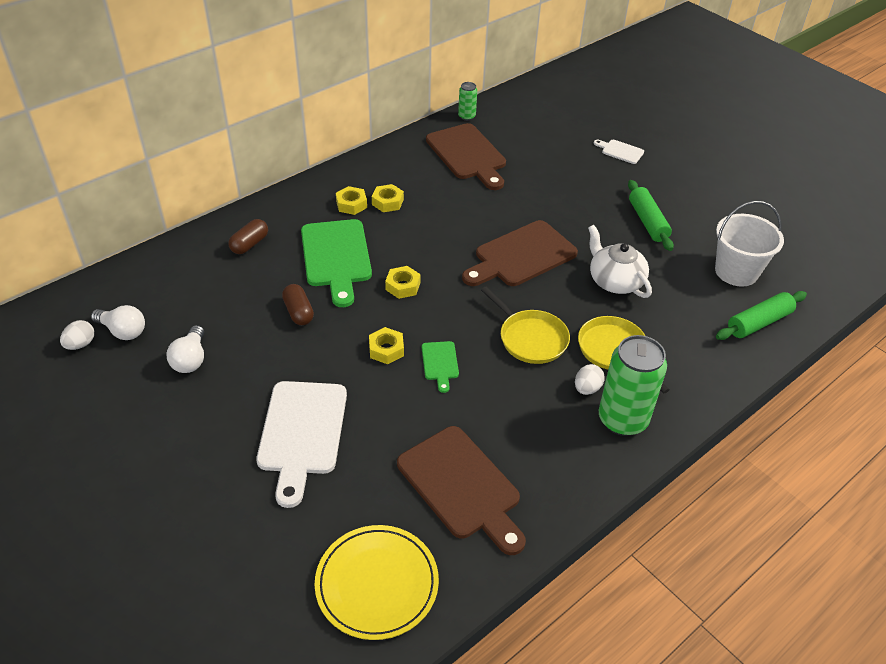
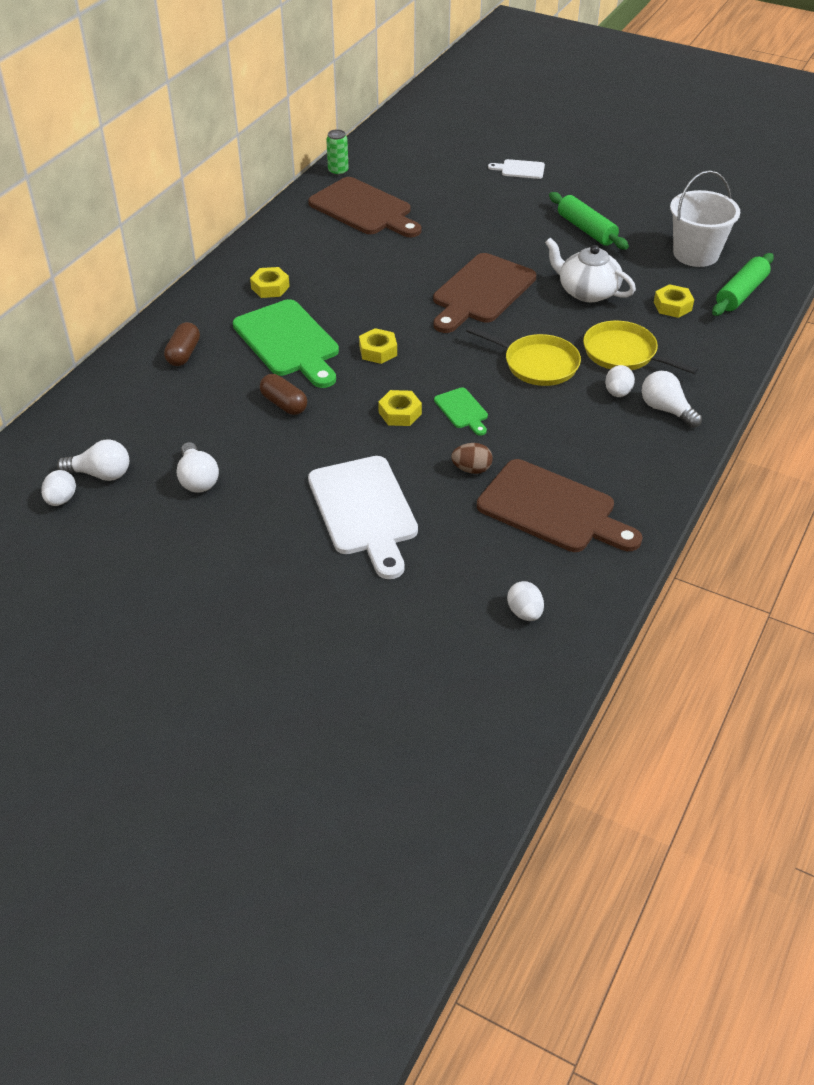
camera: 20 degrees left, 0 degrees up
yellow plate [315,525,439,640] -> white egg [507,581,544,621]
yellow nut [372,184,404,212] -> yellow nut moved to [654,284,694,318]
green can [599,335,667,436] -> white light bulb [642,371,702,428]
none -> brown egg [451,443,492,474]

